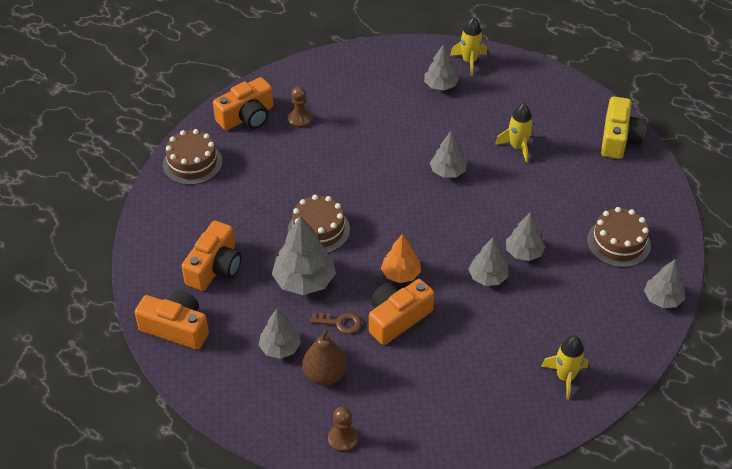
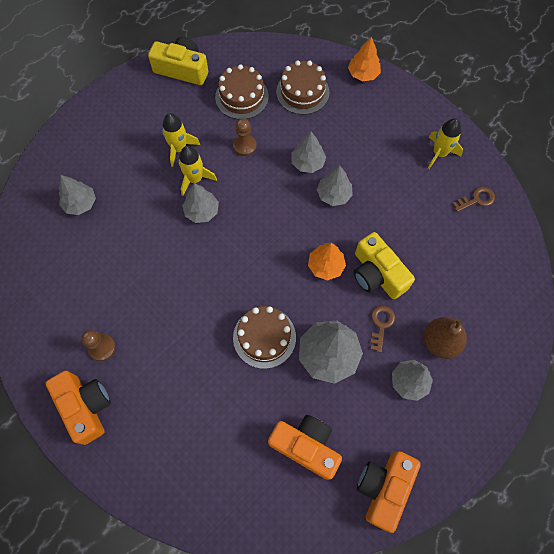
camera: 85 degrees left, 20 degrees up
brown cake [163,129,222,185] -> brown cake moved to [215,64,269,119]
brown pawn [328,407,358,453] -> brown pawn moved to [233,118,257,156]
orange camera [369,279,434,345] -> yellow camera [354,232,415,299]
yellow rocket [450,17,487,76] -> yellow rocket moved to [178,146,217,196]
grey tree [644,259,685,308] -> orange tree [348,37,381,81]
none -> brown key [452,186,495,212]

